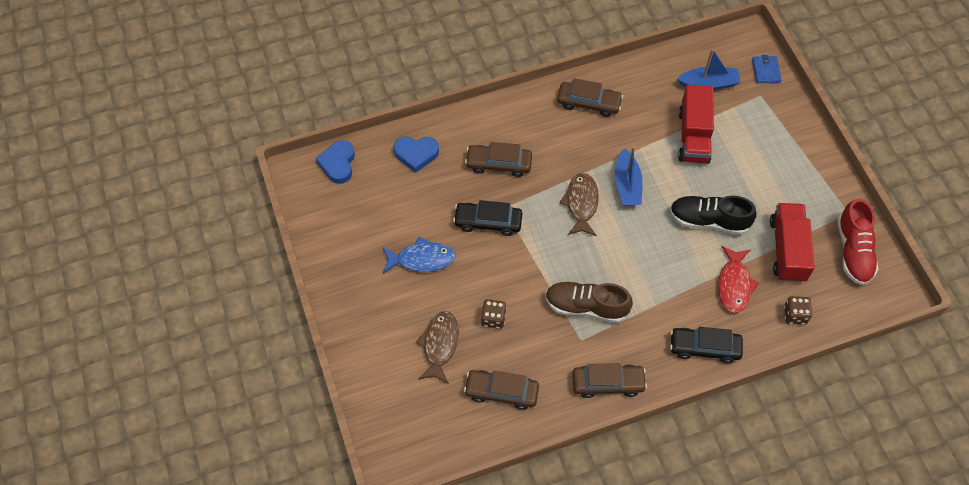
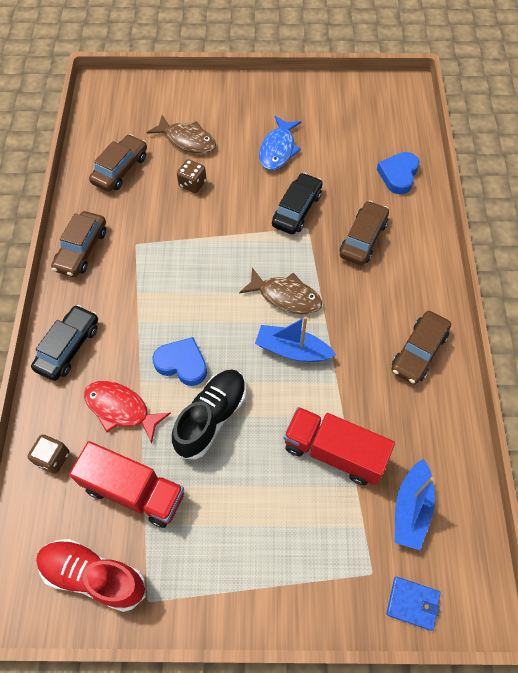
camera: 110 degrees right, 0 degrees up
blue heart [316,140,355,184] -> blue heart moved to [152,337,207,386]
brown shoe [545,281,633,323] -> none

